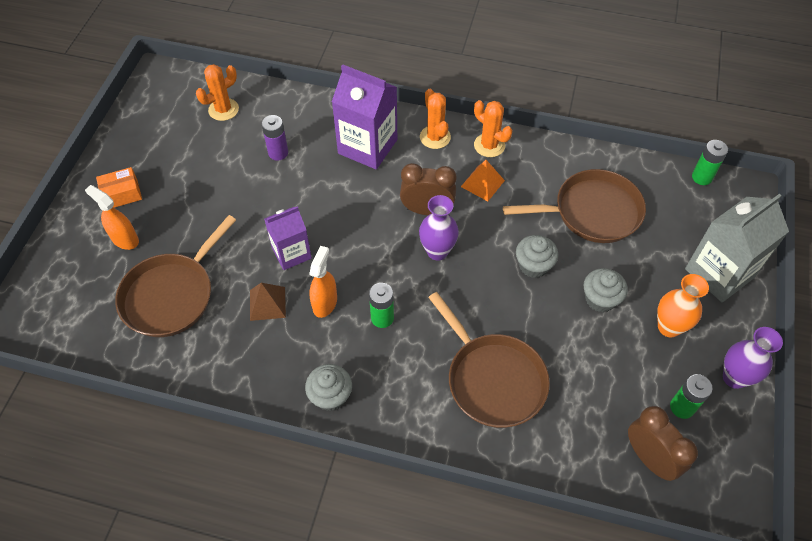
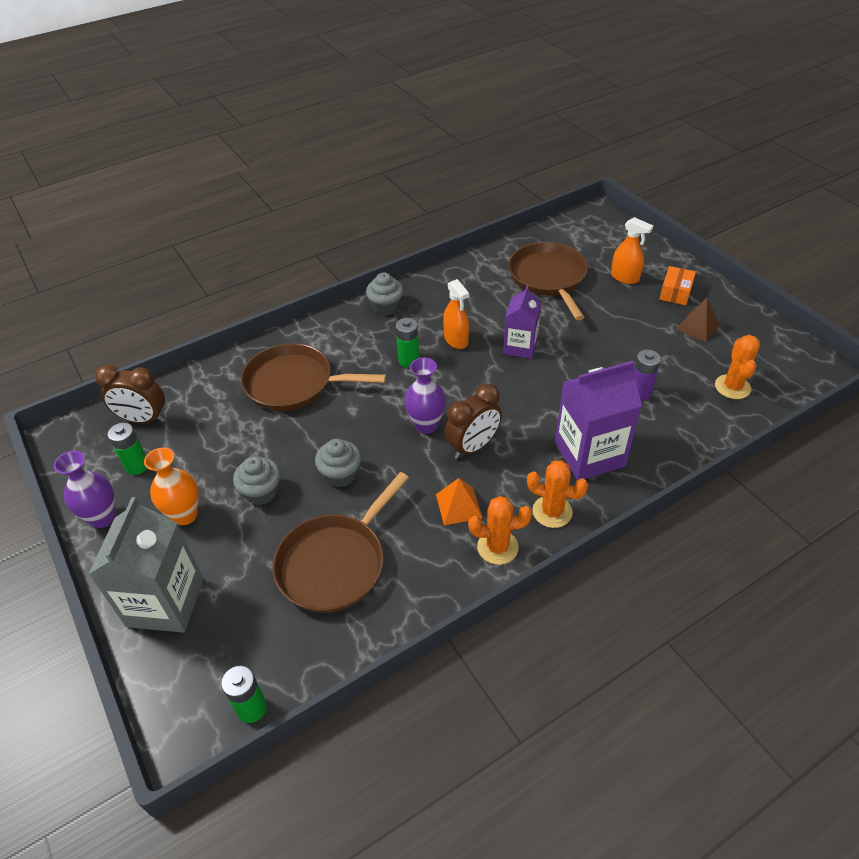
camera: 135 degrees right, 10 degrees down
orange spray bottle [85,185,139,250] -> orange spray bottle turned 45 degrees clockwise [611,217,653,284]
brown pyramid [250,283,286,321] -> brown pyramid moved to [676,298,720,342]

